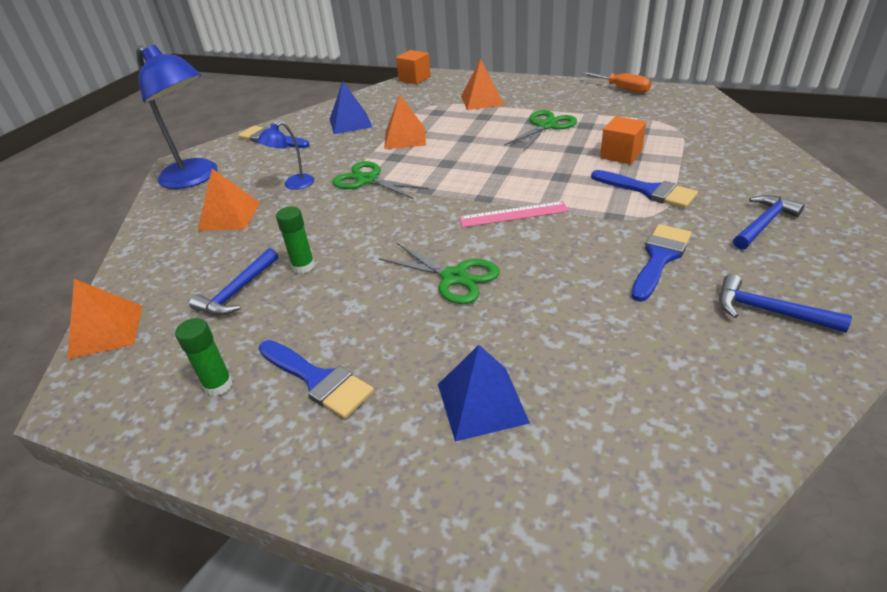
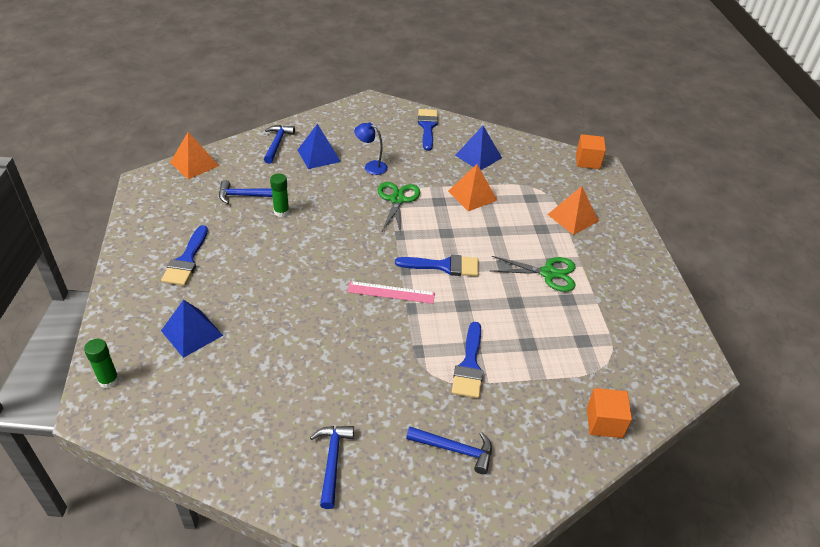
camera: 55 degrees right, 5 degrees up
blue lamp [136,45,217,189] -> none
green glue stick [175,318,233,396] -> green glue stick moved to [84,339,119,388]
orange pyramid [197,169,260,231] -> blue pyramid [298,124,341,169]
green scissors [379,242,500,304] -> none
pink ruler [459,201,569,227] -> pink ruler turned 45 degrees counterclockwise [347,281,435,304]
orange screwdriver [582,72,651,93] -> none
orange cube [600,116,646,164] -> orange cube moved to [587,388,632,438]
blue brush [631,224,692,302] -> blue brush moved to [395,255,479,276]
none -> blue hammer [264,125,295,164]

